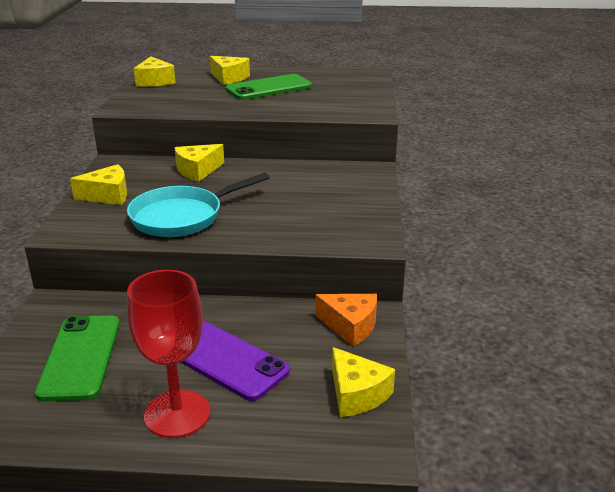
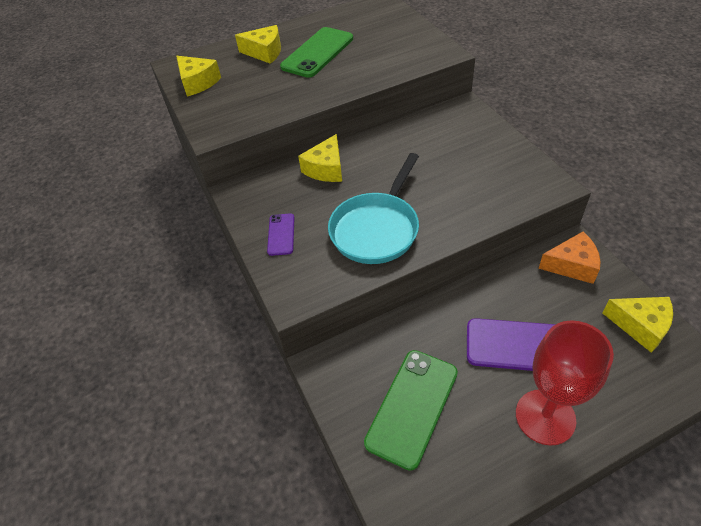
camera: 25 degrees left, 20 degrees up
green phone [35,315,120,401] -> green phone turned 60 degrees clockwise [364,350,458,471]
yellow cheese [70,164,127,205] -> purple phone [267,213,294,256]

